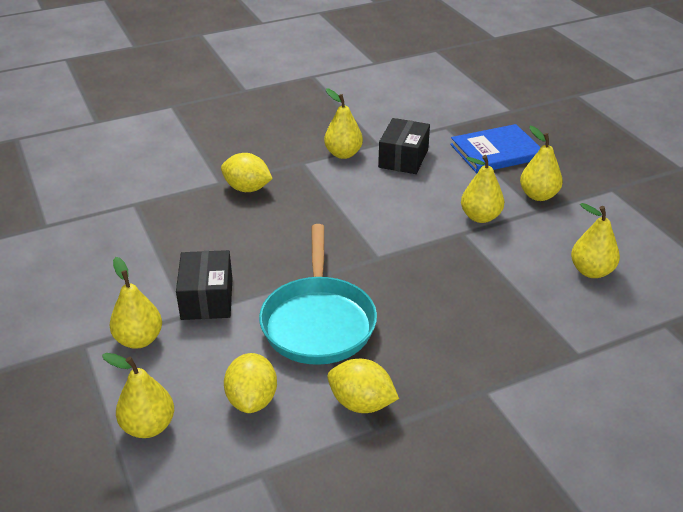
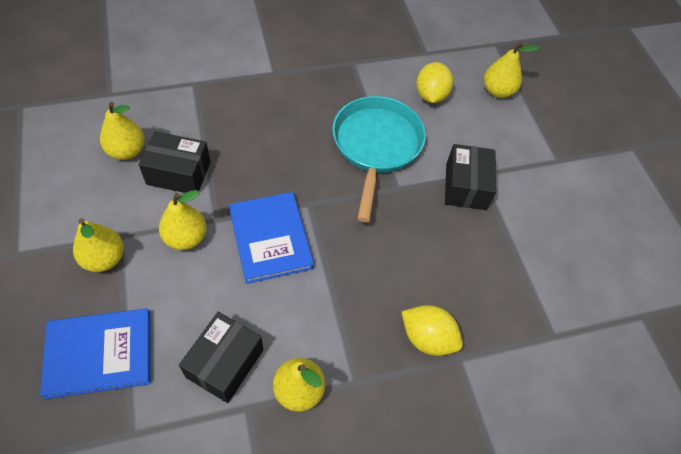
camera: 175 degrees left, 20 degrees up
yellow pear [109,257,162,349] -> none
yellow lemon [327,359,399,413] -> none
none -> black box [139,131,211,193]
none -> blue book [229,192,314,284]

